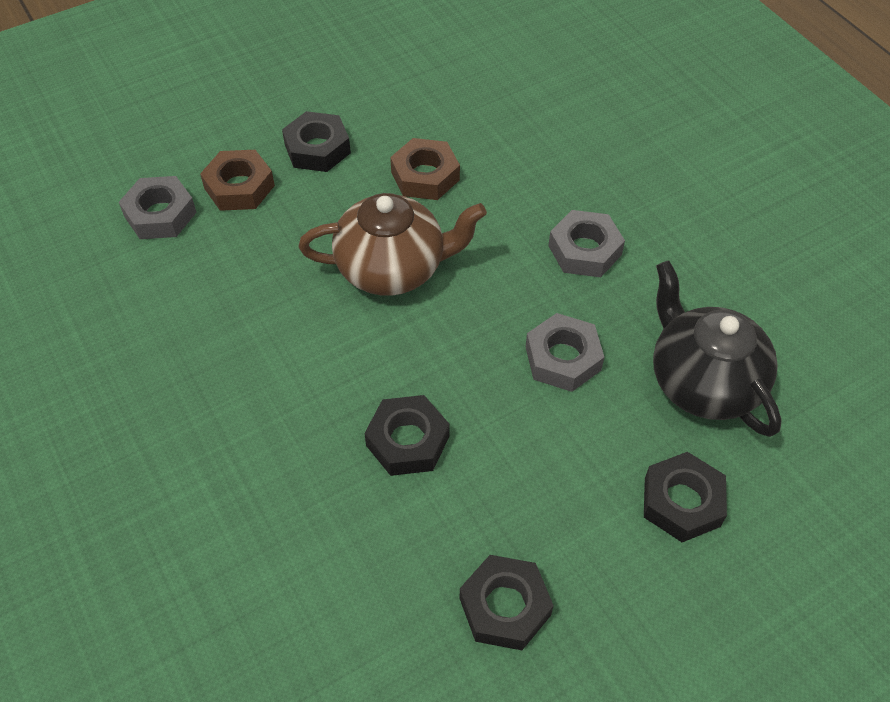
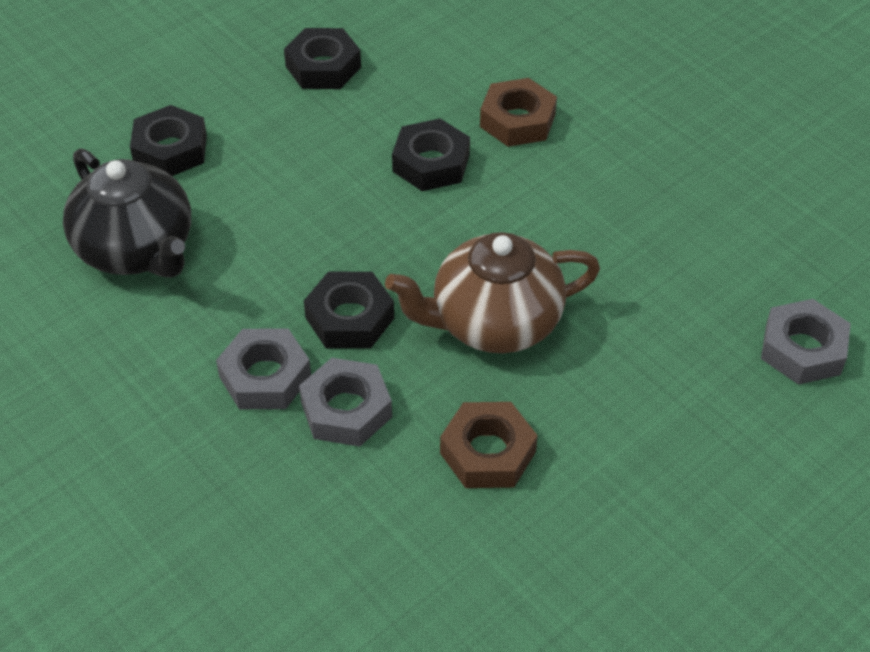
camera: 170 degrees right, 5 degrees down
brown nut [200,150,275,211] -> brown nut moved to [480,78,557,147]
black nut [282,111,351,172] -> black nut moved to [304,272,394,348]
grey nut [525,313,604,392] -> grey nut moved to [299,358,392,447]

